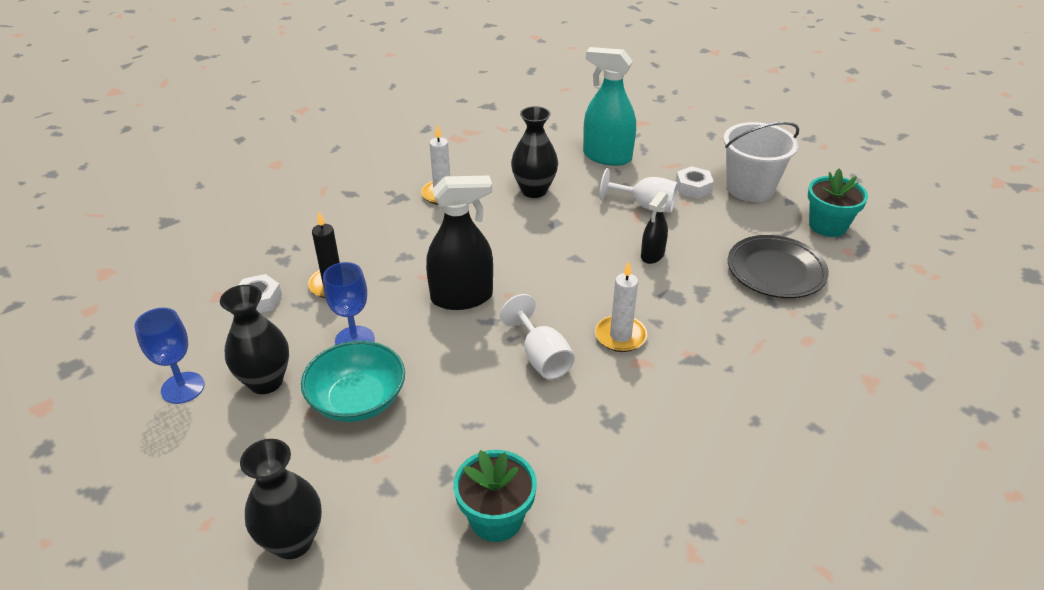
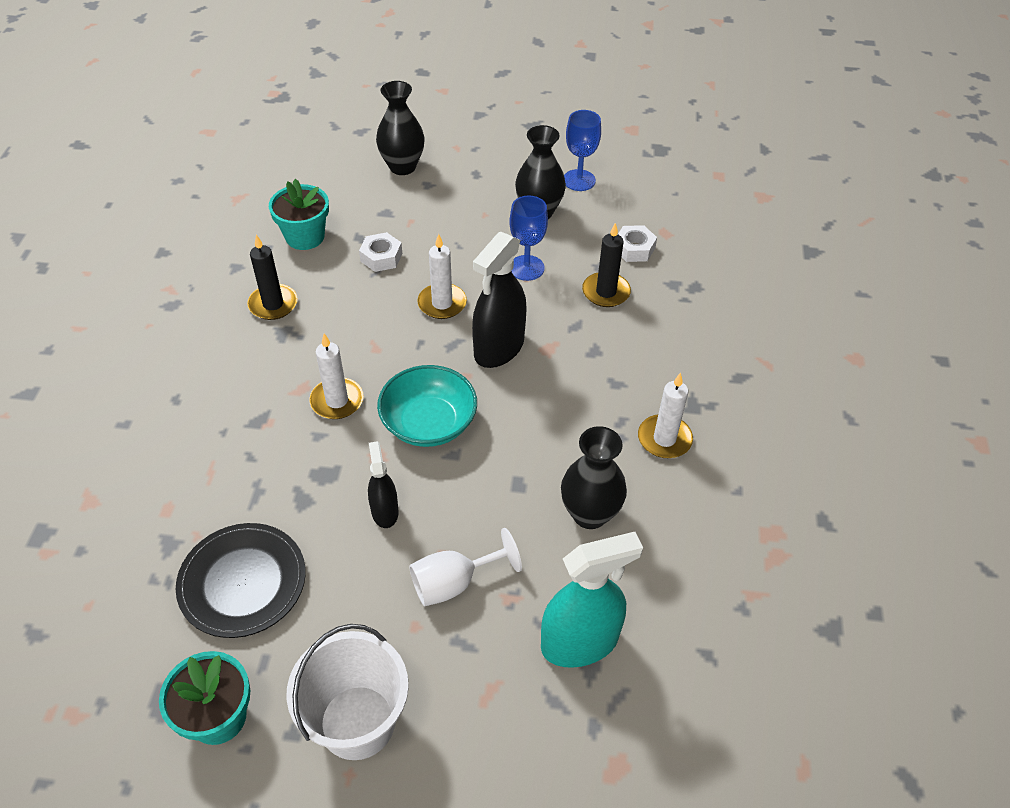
camera: 135 degrees right, 10 degrees up
turquoise bowl [301,341,405,422] -> turquoise bowl moved to [377,365,477,447]
white goblet [500,294,575,380] -> none
white nut [676,166,714,199] -> white nut moved to [359,232,402,272]
none -> black candle [247,235,298,320]
none -> white candle [417,234,467,319]

